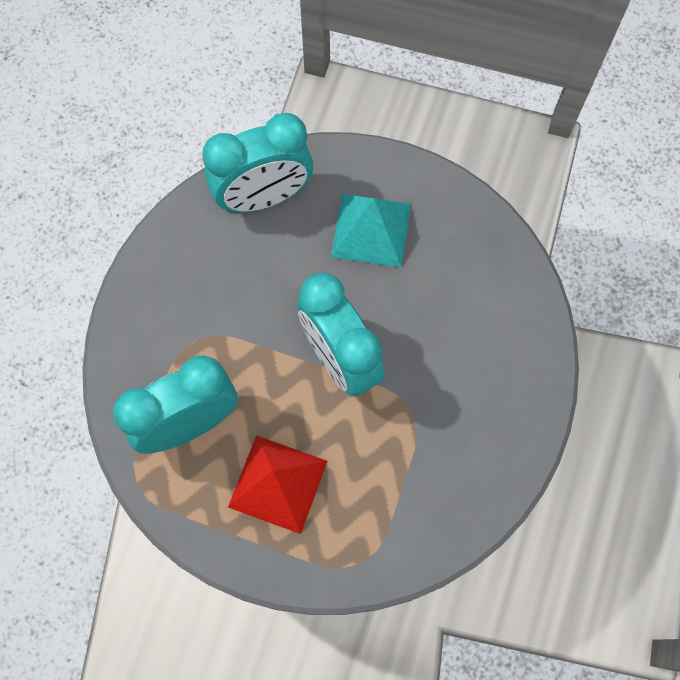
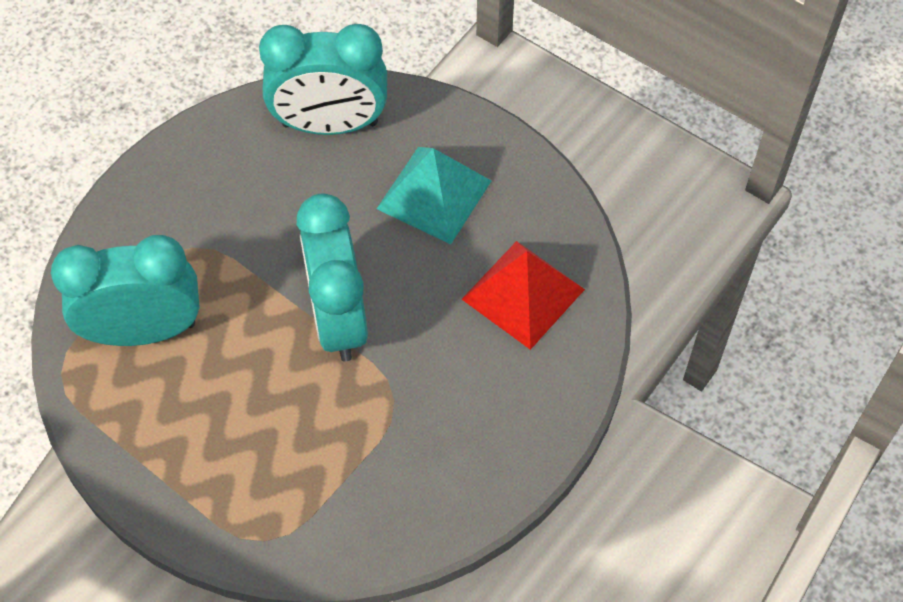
camera: 20 degrees right, 10 degrees down
red pyramid [228,435,328,534] -> red pyramid moved to [462,241,585,350]

